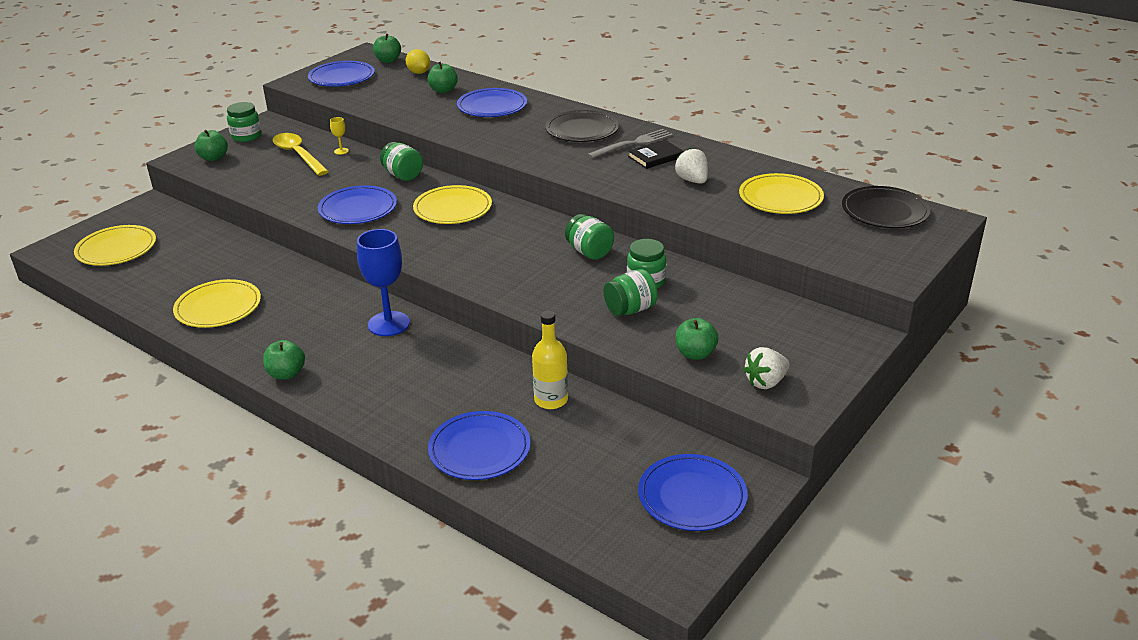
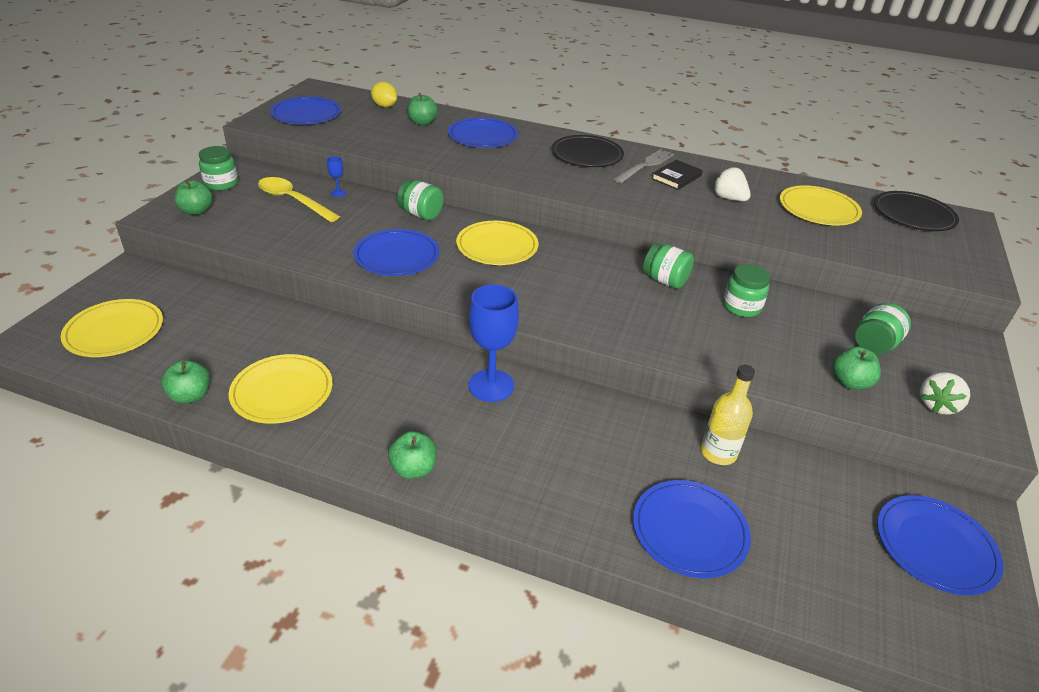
camera: 20 degrees left, 5 degrees up
yellow goblet [330,117,349,155] -> blue goblet [327,156,346,197]
green apple [373,34,401,63] -> green apple moved to [161,360,210,404]
green jar [604,269,658,316] -> green jar moved to [855,303,911,355]

